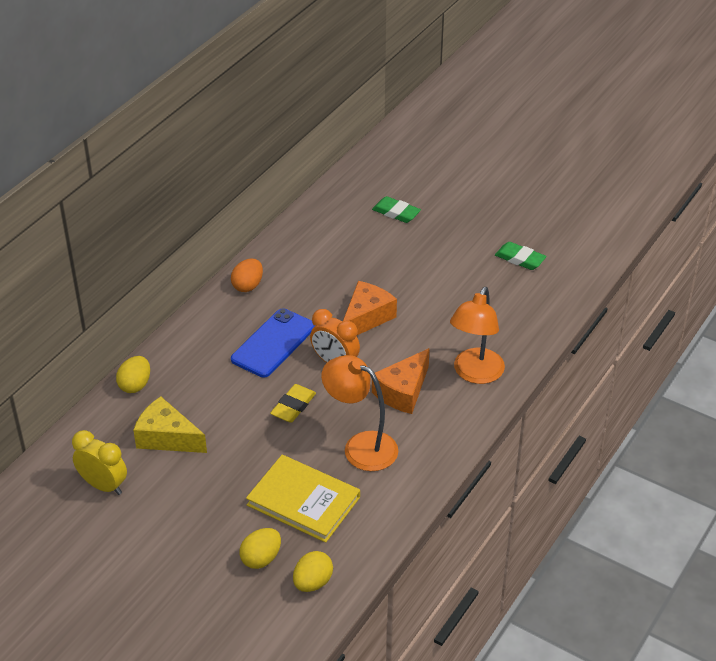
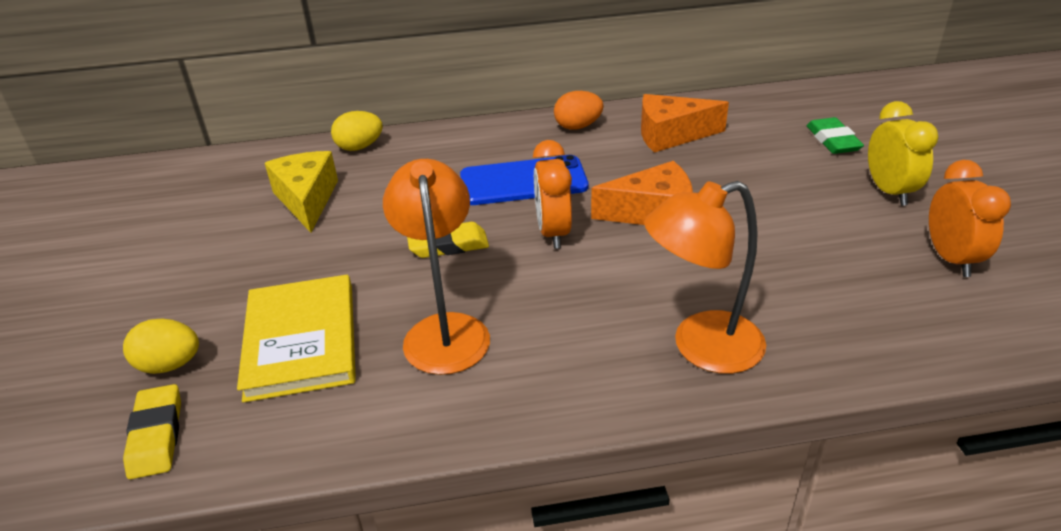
camera: 50 degrees right, 5 degrees down
yellow clock [72,430,127,495] -> yellow clock moved to [868,101,939,206]
yellow egg [293,551,333,592] -> yellow eraser [123,384,181,479]
orange cheese [372,348,430,414] -> orange cheese moved to [641,94,729,153]
green eraser [495,242,547,270] -> orange clock [929,160,1011,277]

